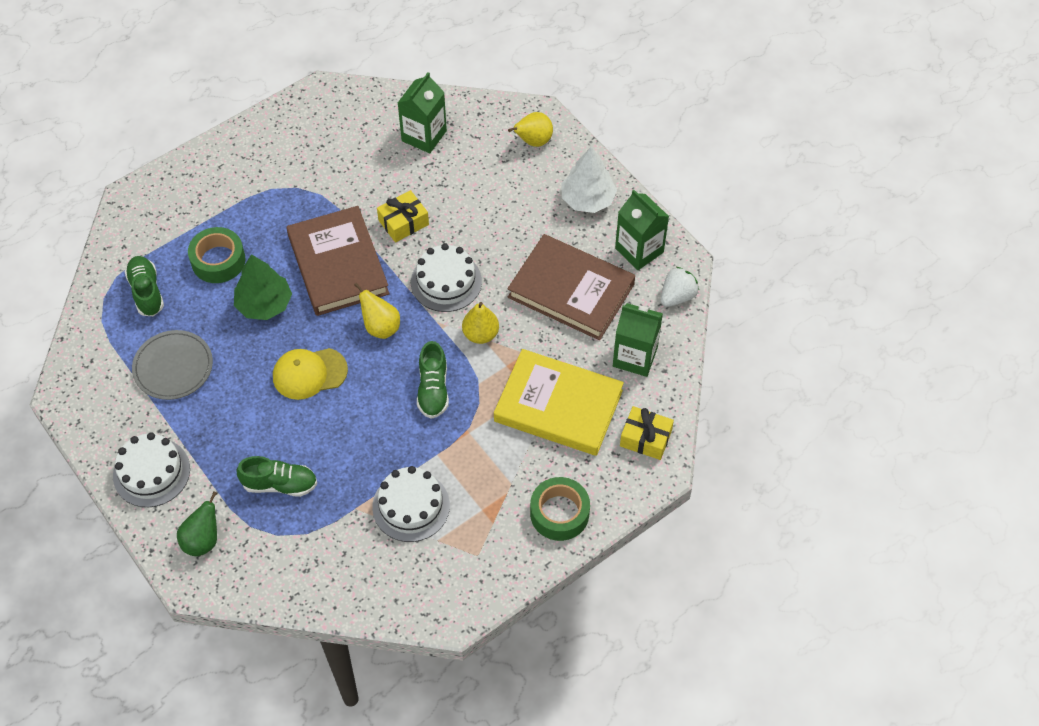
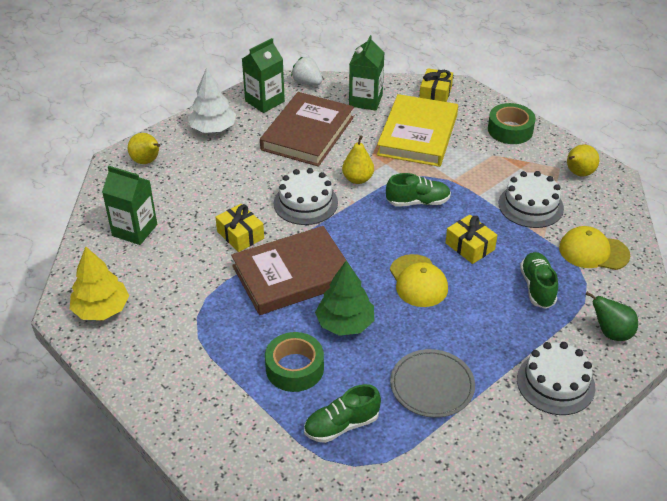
camera: 95 degrees left, 15 degrees down
yellow pear [354,283,400,339] -> yellow pear moved to [567,145,599,176]
none -> yellow tree [70,246,129,320]
none -> yellow gift [445,215,497,264]
none -> yellow cap [559,226,630,270]

